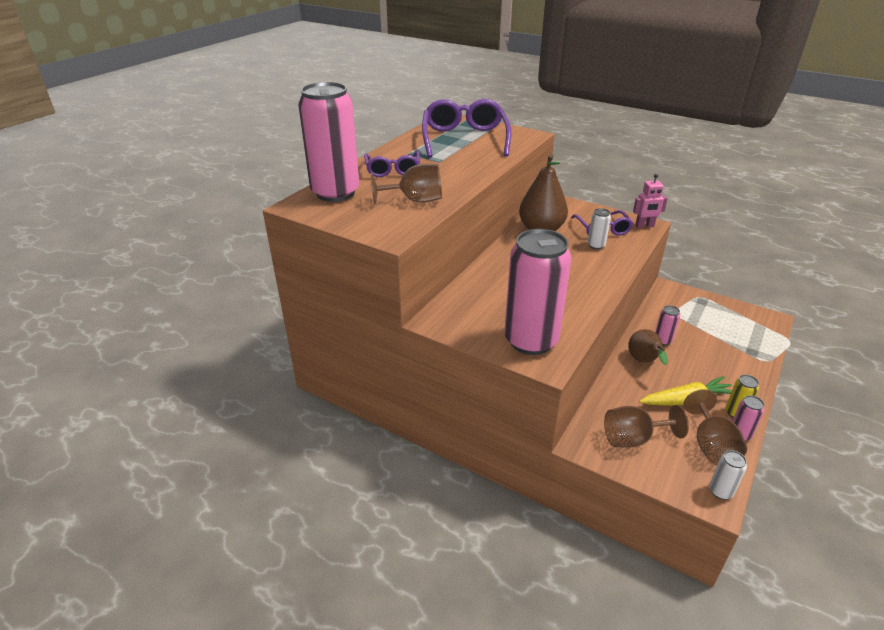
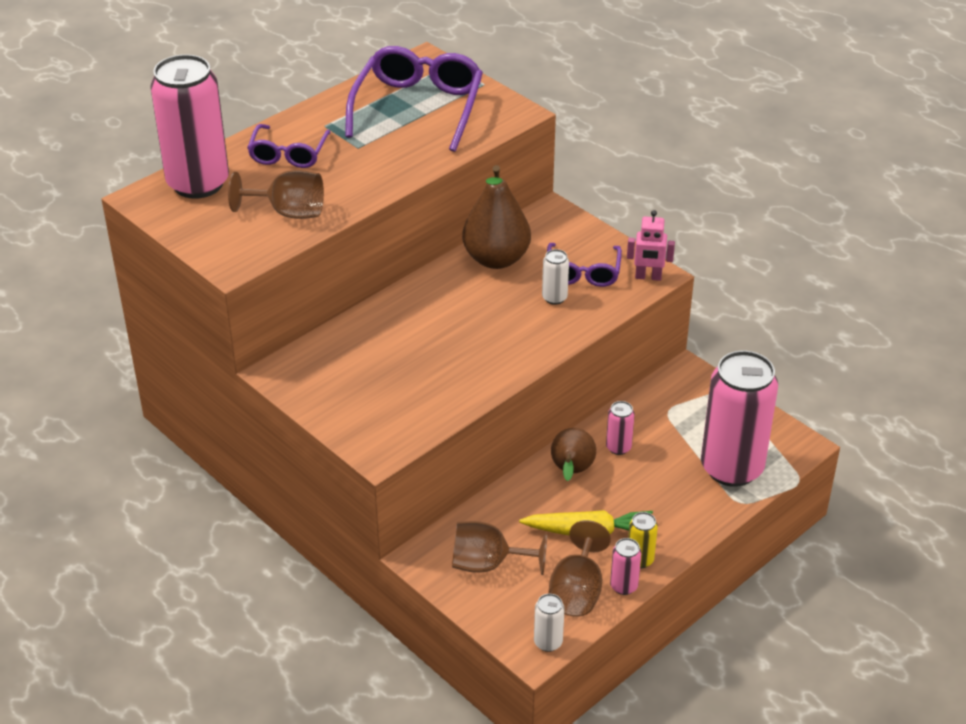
camera: 15 degrees right, 5 degrees up
pink can [504,229,571,355] -> pink can moved to [701,351,778,487]

